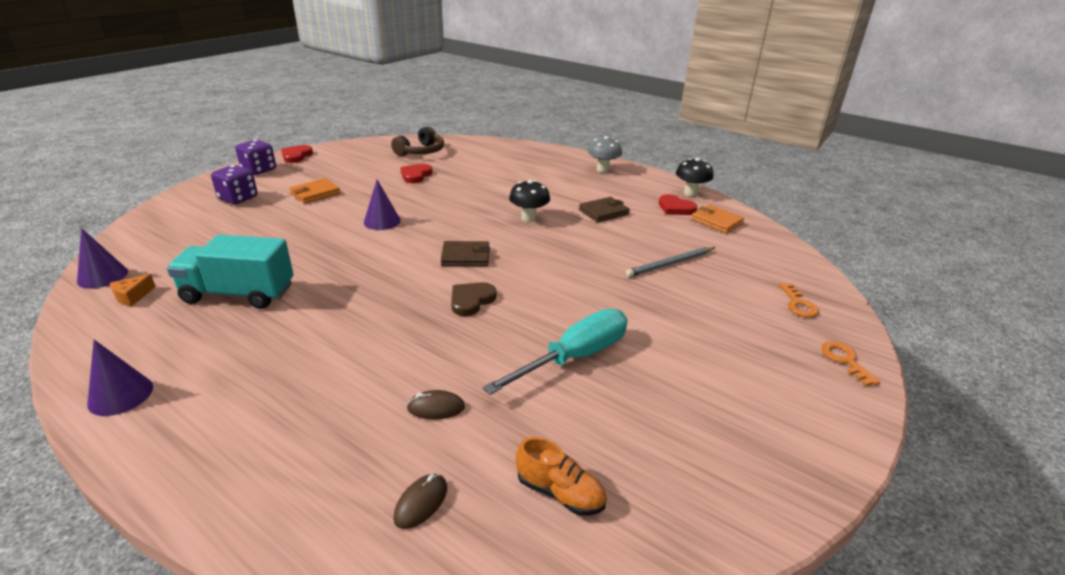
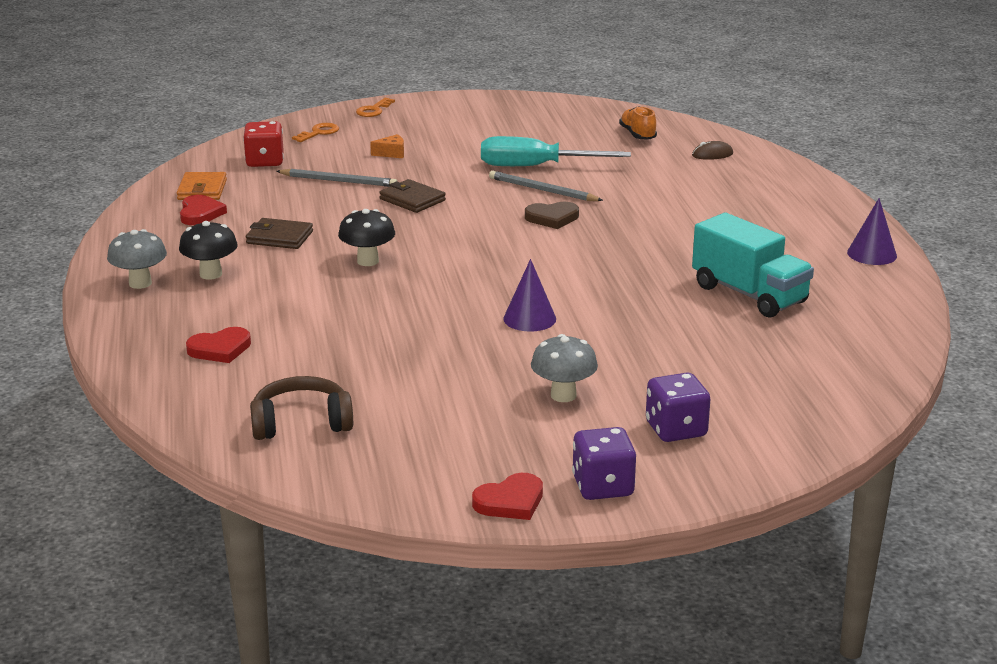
camera: 135 degrees left, 5 degrees down
purple cone [77,228,128,289] -> none
orange cheese [110,274,156,306] -> orange cheese moved to [370,134,404,158]
orange wallet [289,178,340,204] -> grey mushroom [531,334,598,402]
red heart [400,164,432,183] -> red heart moved to [186,327,251,363]
brown mouse [407,390,465,419] -> none
brown wallet [441,241,490,266] -> brown wallet moved to [379,179,446,213]
black mushroom [676,158,714,196] -> black mushroom moved to [179,221,238,280]
none -> red dice [243,121,284,167]
none -> grey pencil [489,171,603,201]

